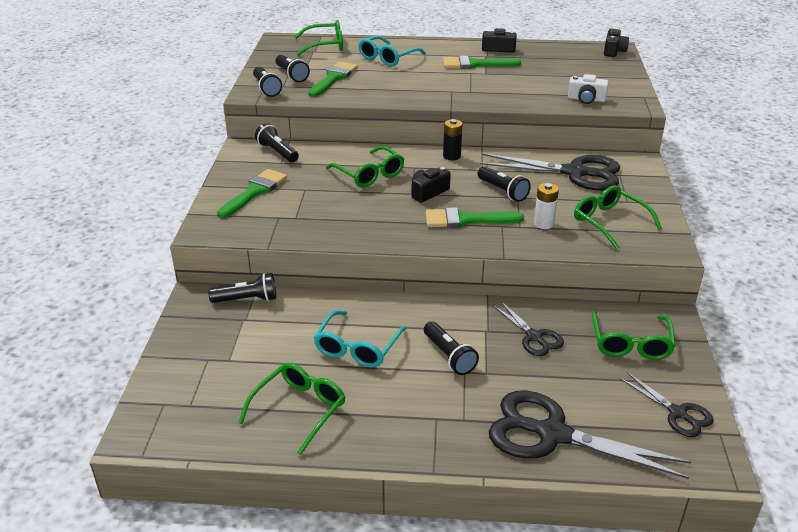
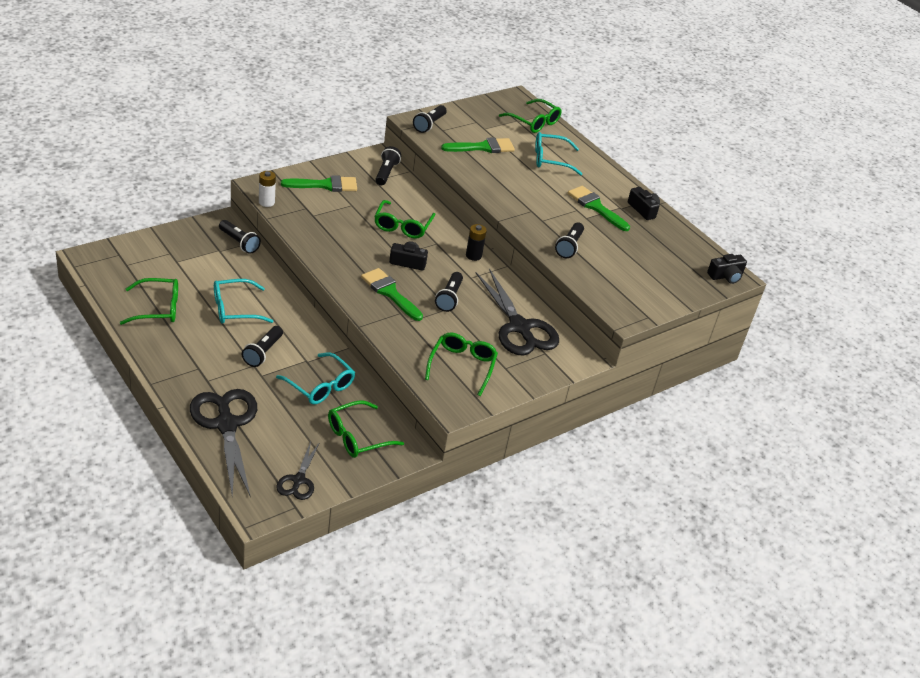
camera: 45 degrees right, 5 degrees up
black flashlight [275,55,310,82] -> black flashlight moved to [555,222,584,258]
black scissors [492,301,564,356] -> turquoise glasses [276,353,355,405]
white battery [534,183,559,229] -> white battery moved to [259,171,276,207]
white camera [568,74,609,104] -> none

